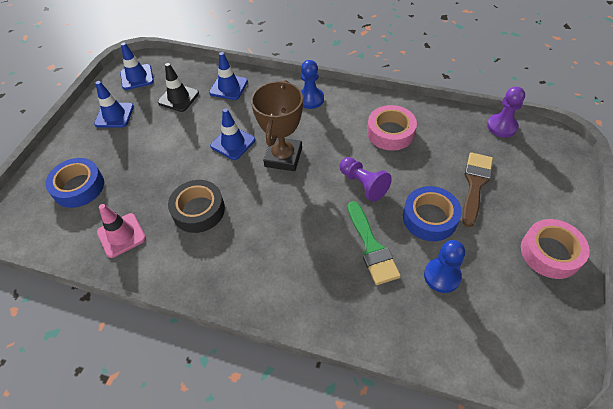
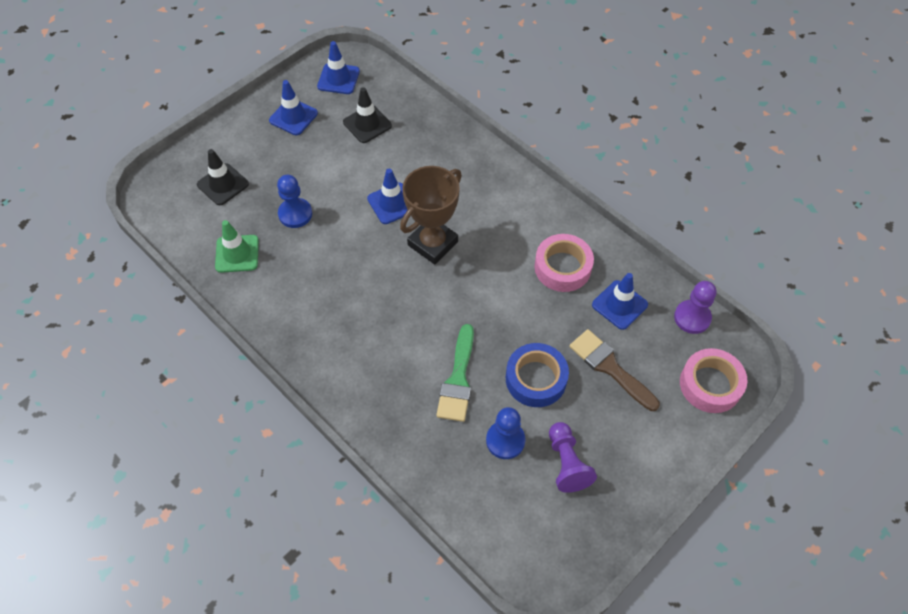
camera: 25 degrees right, 5 degrees up
blue tape [45,158,104,208] -> black traffic cone [197,149,249,205]
pink traffic cone [97,204,146,258] -> green traffic cone [215,220,259,273]
black tape [168,180,225,233] -> none
blue traffic cone [209,52,248,100] -> blue traffic cone moved to [592,273,648,330]
blue pawn [301,60,324,109] -> blue pawn moved to [277,175,312,228]
purple pawn [339,157,392,202] -> purple pawn moved to [549,422,597,493]
brown brush [462,153,493,227] -> brown brush turned 90 degrees counterclockwise [569,329,660,411]
pink tape [521,219,590,279] -> pink tape moved to [680,348,747,413]

